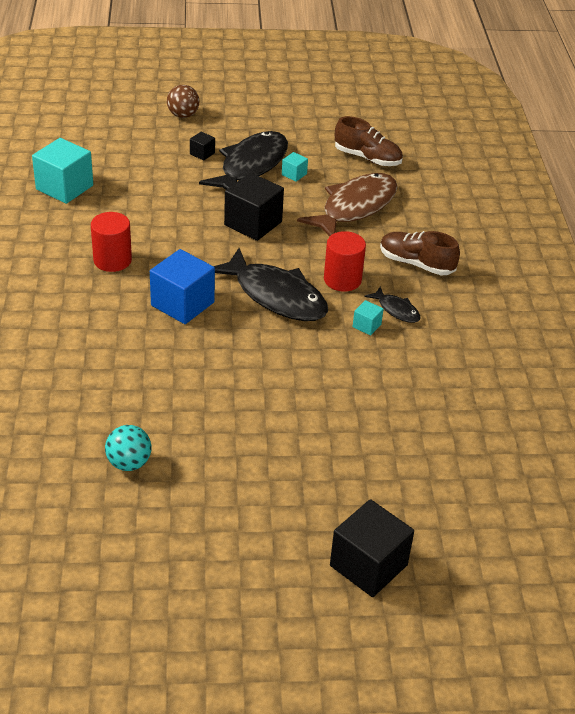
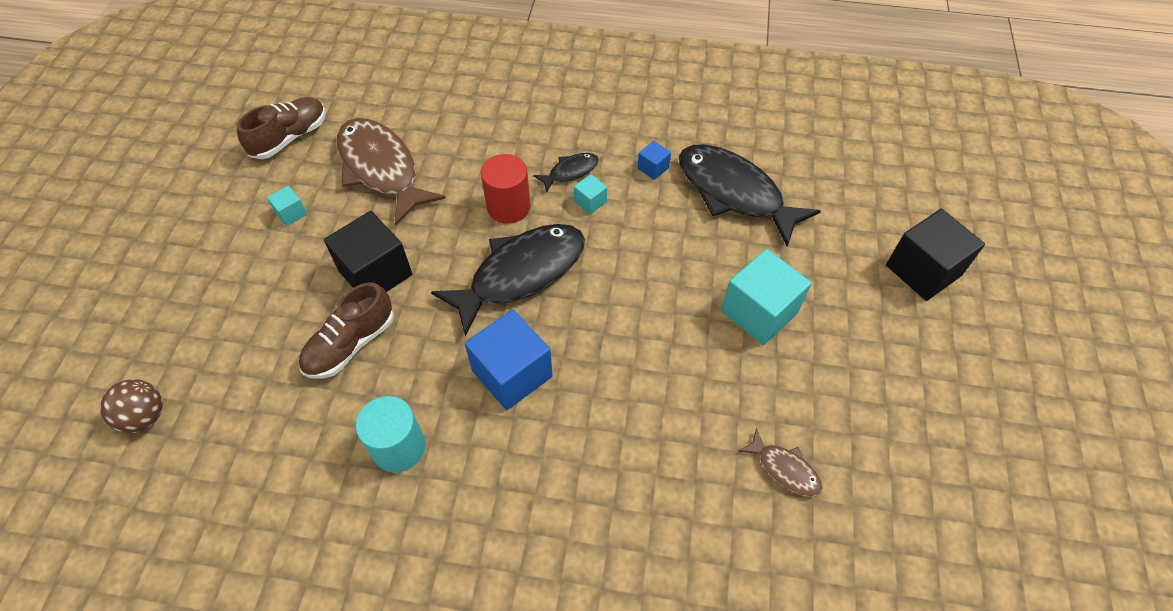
camera: 75 degrees left, 15 degrees up
turquoise cube [32,138,93,204] -> turquoise cube moved to [721,249,812,345]
red cylinder [91,212,132,272] -> turquoise cylinder [356,396,426,473]
turquoise ball [105,425,151,471] -> brown fish [739,428,823,497]
brown ball [167,85,199,118] -> brown ball moved to [100,379,163,433]
black cube [190,132,215,161] -> none
black fish [199,131,288,190] -> black fish moved to [679,144,821,247]
brown shoe [380,231,460,275] -> brown shoe moved to [299,282,394,379]
none -> blue cube [638,141,671,180]

